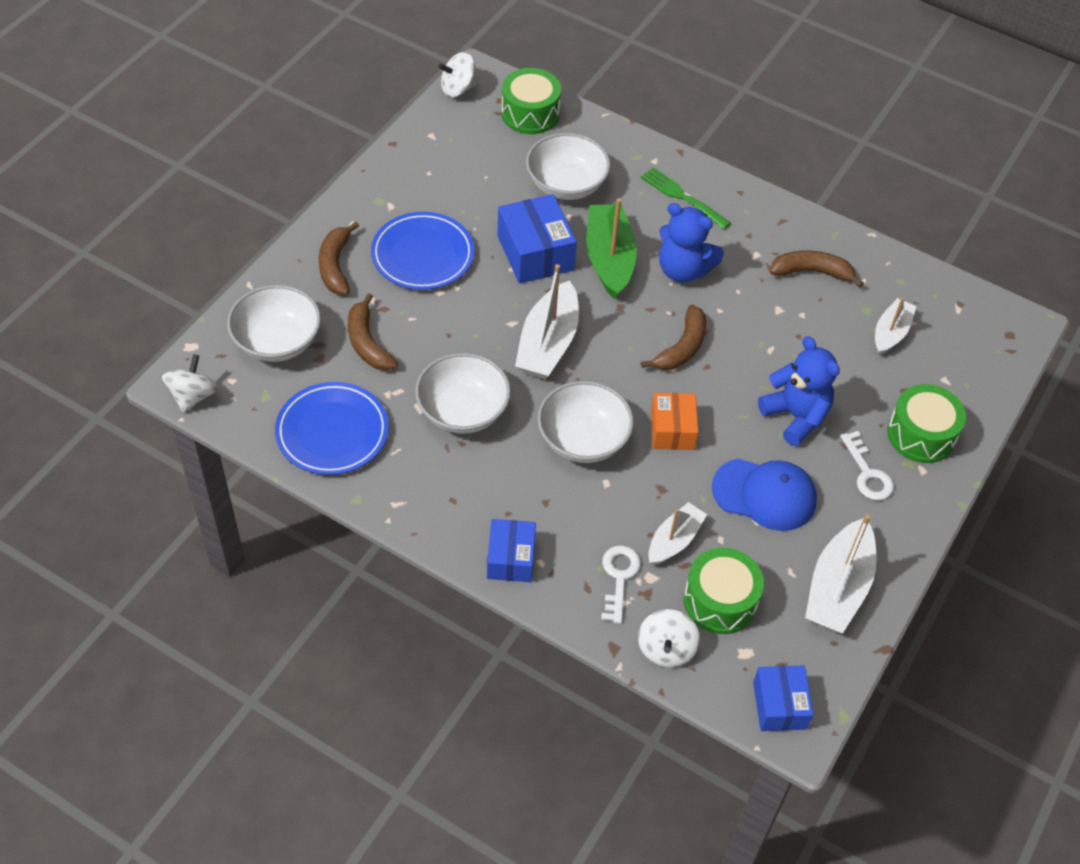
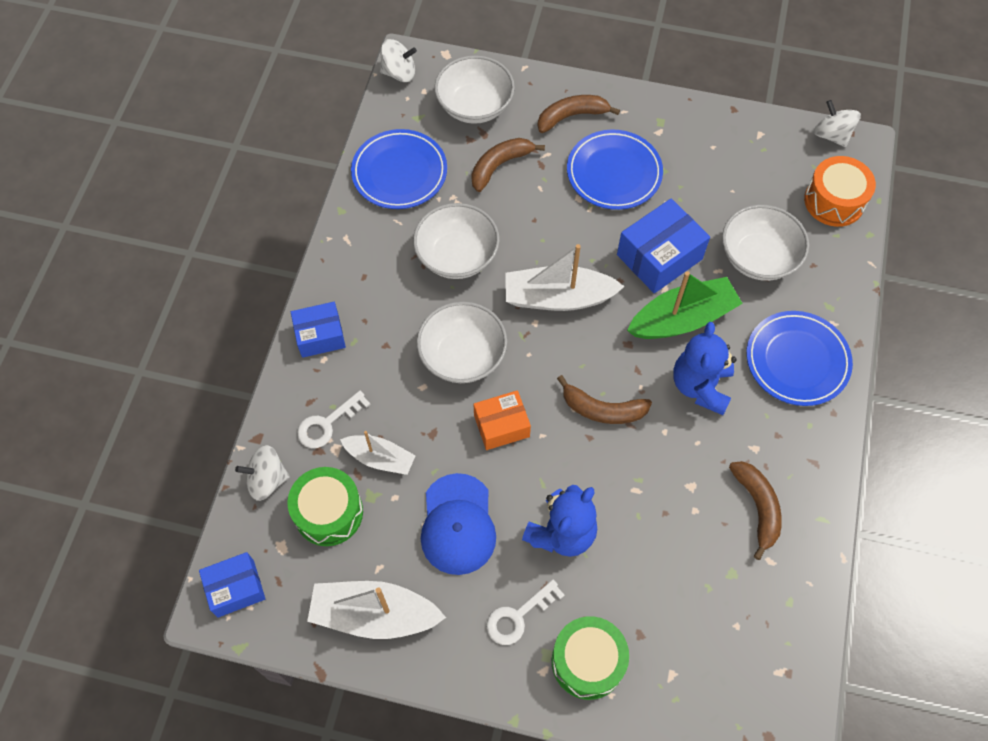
camera: 75 degrees right, 10 degrees up
green drum [501,68,561,134] -> orange drum [804,156,876,227]
white key [601,545,641,624] -> white key turned 150 degrees clockwise [297,391,371,448]
green fork [641,167,731,229] -> blue plate [746,311,853,406]
white boat [875,297,917,355] -> none

